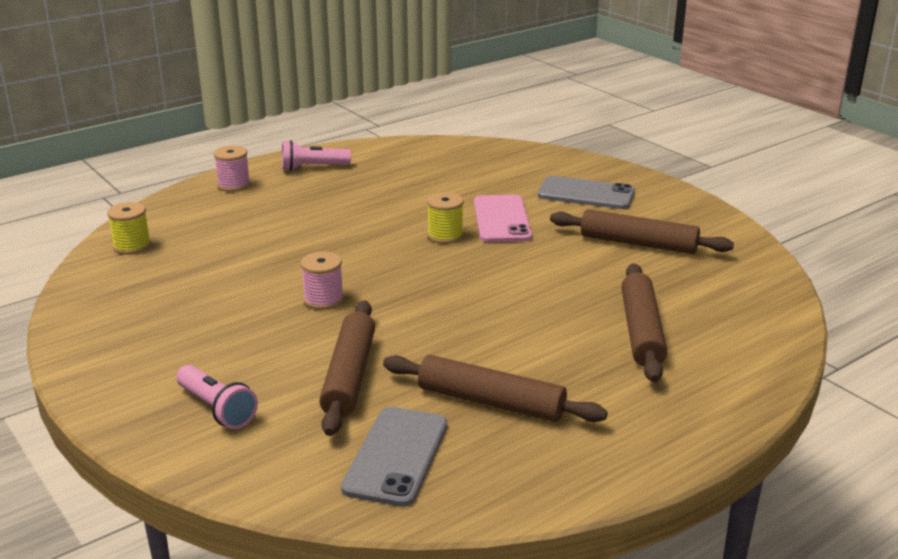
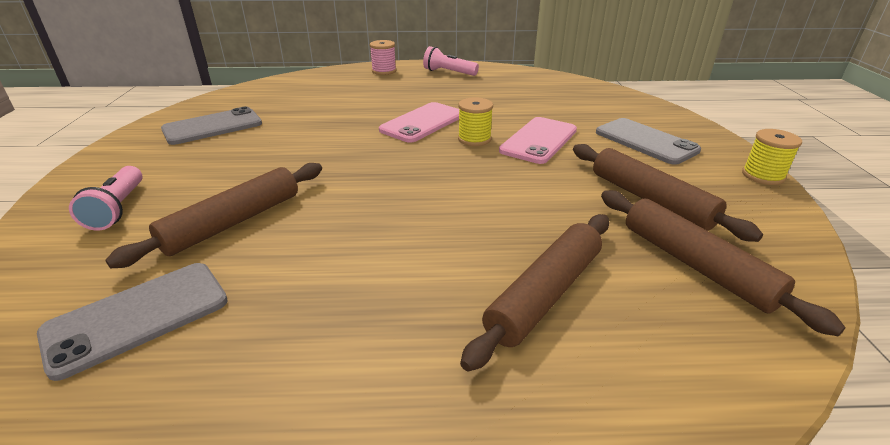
camera: 35 degrees right, 5 degrees up
yellow spool [107,202,151,255] -> yellow spool moved to [742,129,802,185]
pink spool [301,252,344,310] -> none
brown rolling pin [383,355,608,422] -> brown rolling pin moved to [601,190,846,336]
none -> grey phone [161,107,262,145]
none -> pink phone [379,102,460,143]

